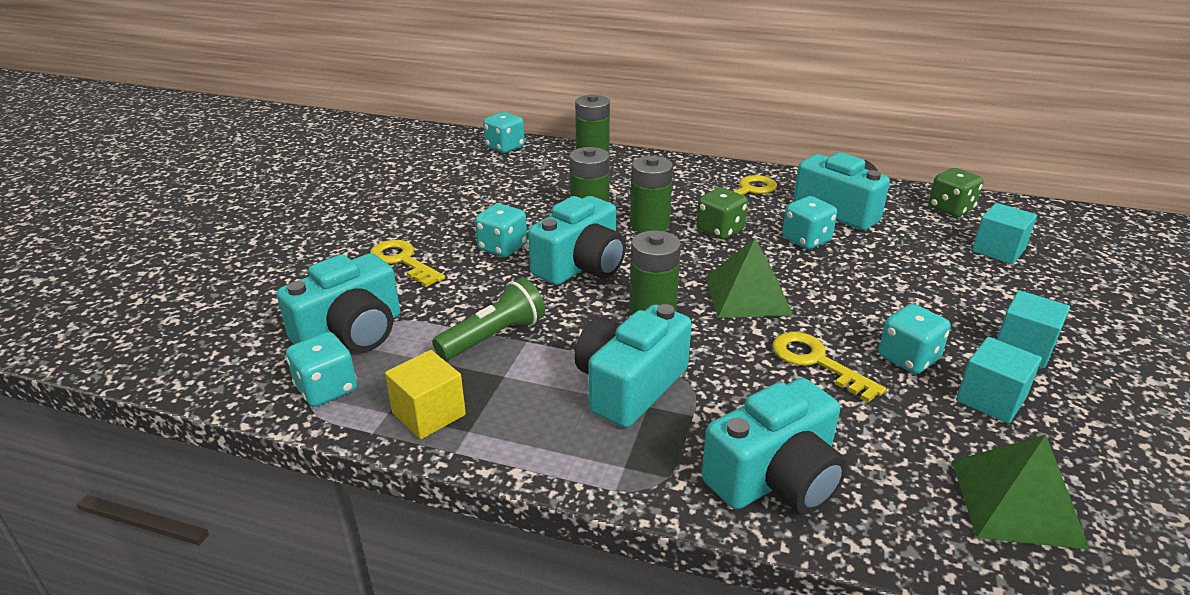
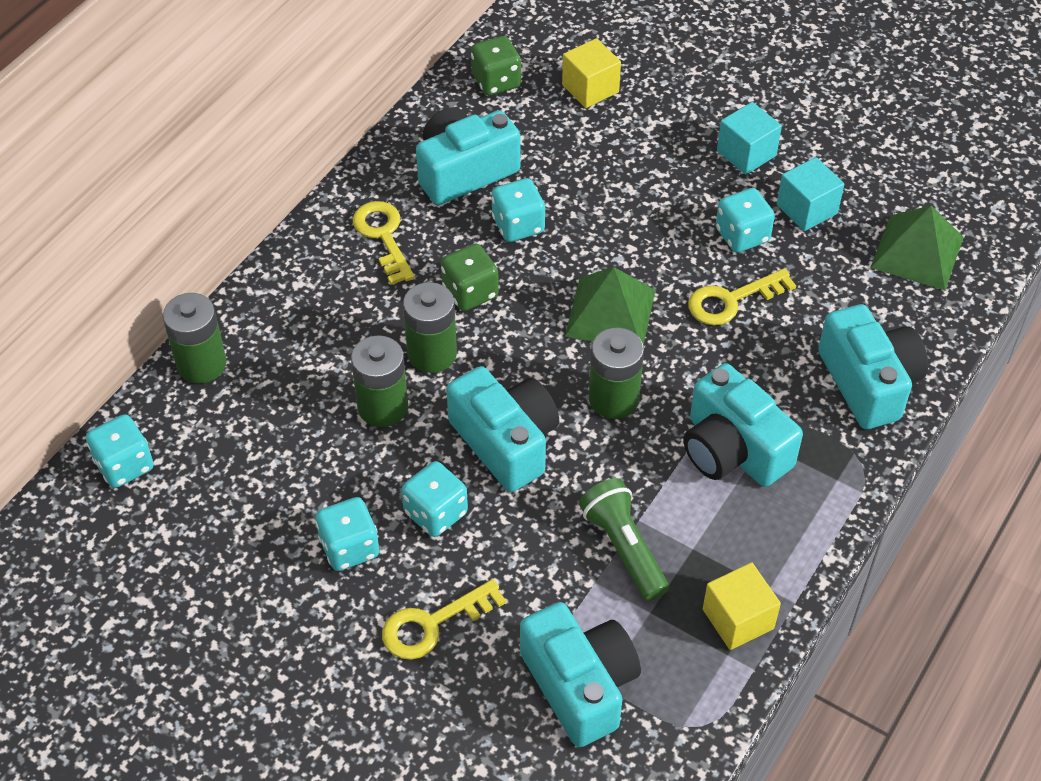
camera: 75 degrees left, 20 degrees up
turquoise dice [286,332,357,407] -> turquoise dice moved to [315,497,379,571]
turquoise cube [972,203,1037,264] -> yellow cube [562,38,621,108]

